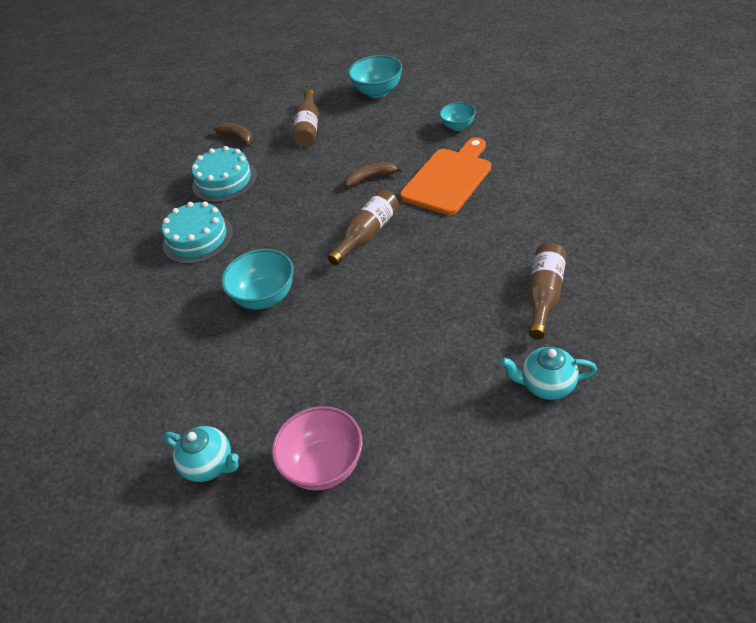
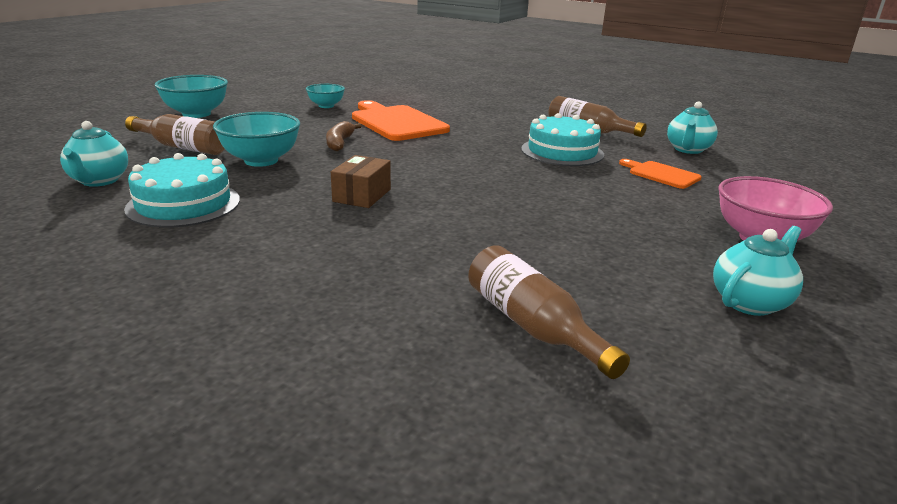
camera: 75 degrees left, 20 degrees down
turquoise cake [162,202,233,264] -> turquoise cake moved to [521,113,604,166]
brown banana [214,122,252,147] -> turquoise teapot [60,121,128,187]
turquoise bowl [221,249,294,309] -> turquoise bowl moved to [213,112,300,167]
brown bottle [328,190,399,265] -> brown bottle moved to [468,245,630,379]
none -> brown box [331,155,391,208]
none -> orange cutting board [619,159,702,189]

